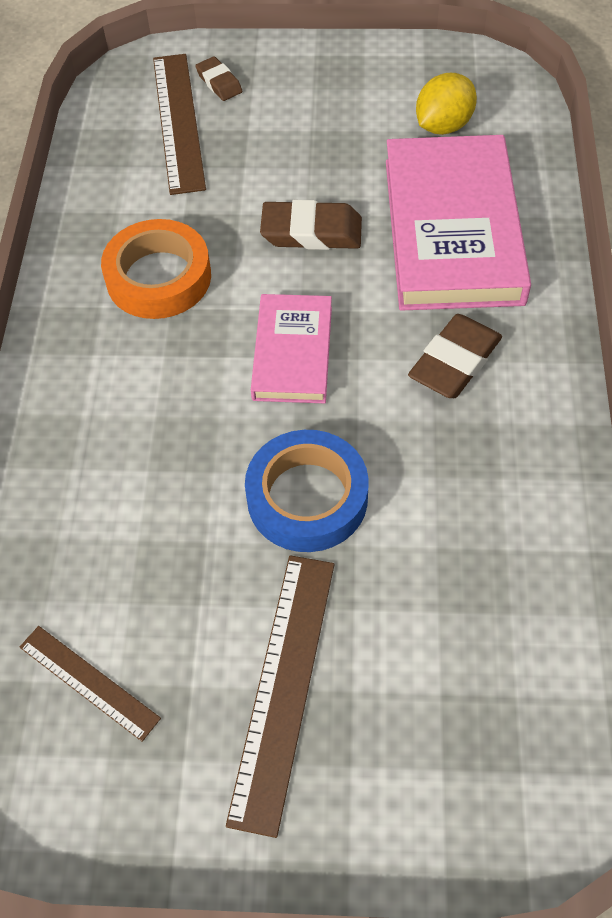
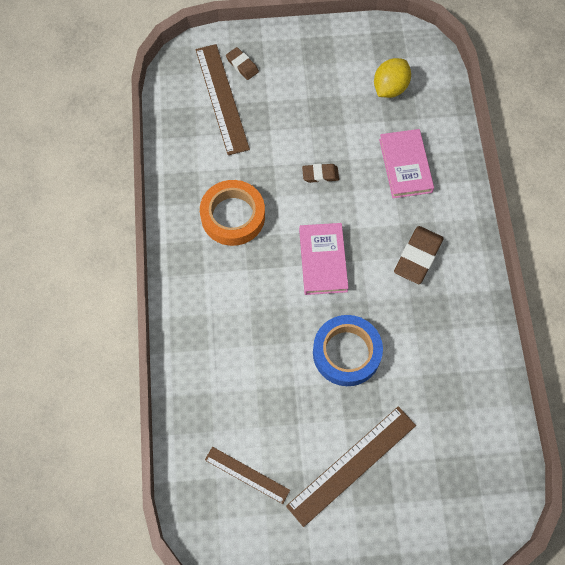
camera: 10 degrees left, 10 degrees up
brown ruler [226,555,334,838] -> brown ruler turned 45 degrees clockwise [286,406,416,527]
brown eraser [260,200,362,250] -> brown eraser [302,164,339,183], size x0.59
pink book [386,135,531,311] -> pink book [379,129,434,198], size x0.55

